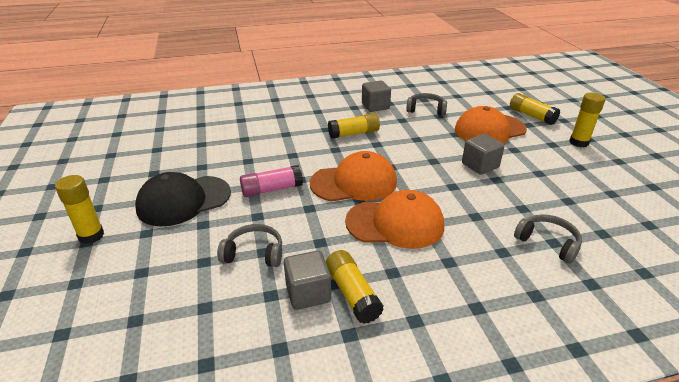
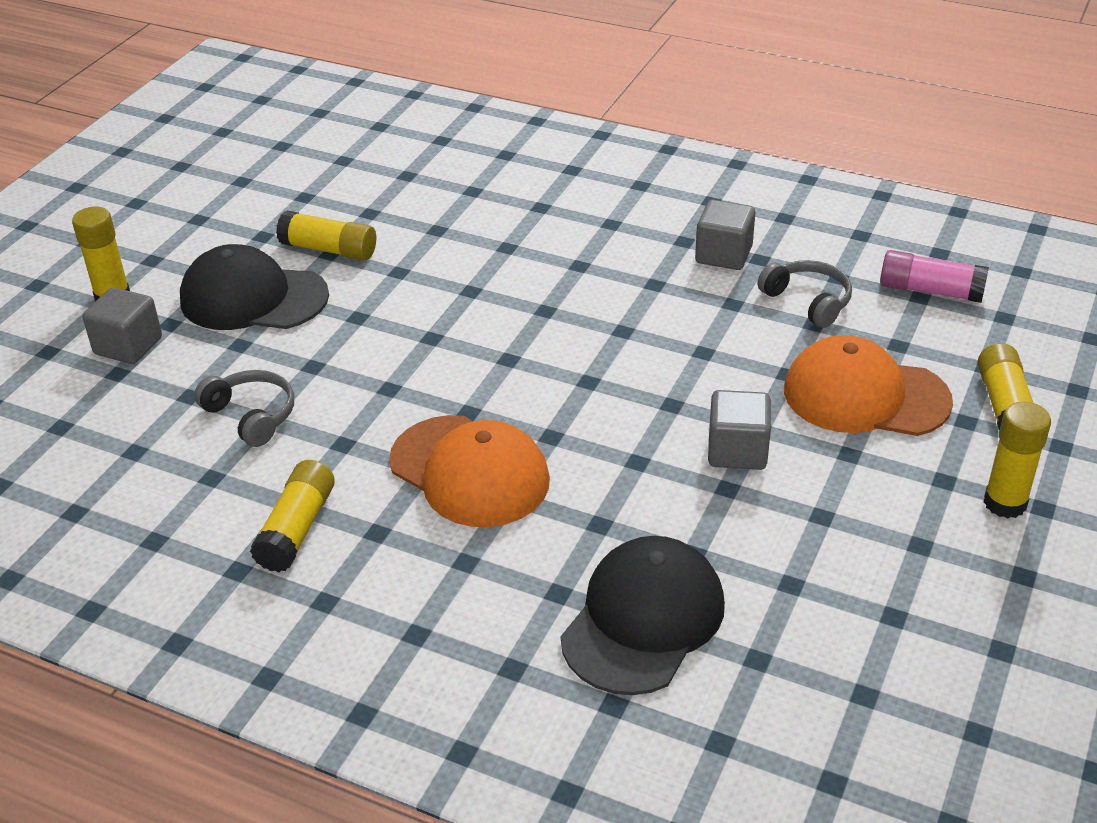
camera: 40 degrees right, 5 degrees up
pink glue stick [240,165,303,197] -> pink glue stick moved to [880,250,989,303]
grey cube [284,250,331,310] -> grey cube moved to [83,287,162,364]
orange cap [310,151,397,202] -> none
yellow glue stick [328,113,380,139] -> yellow glue stick moved to [276,211,376,261]
grey headphones [514,214,582,264] -> black cap [561,536,725,695]

